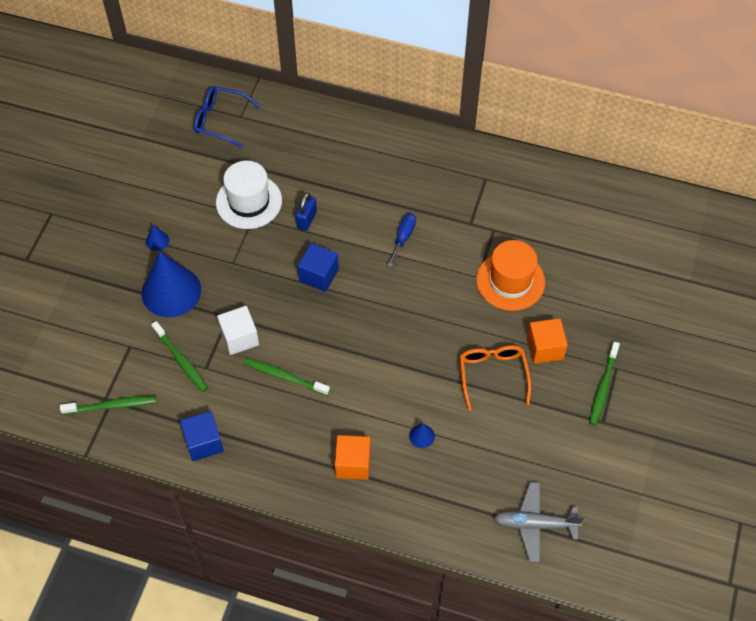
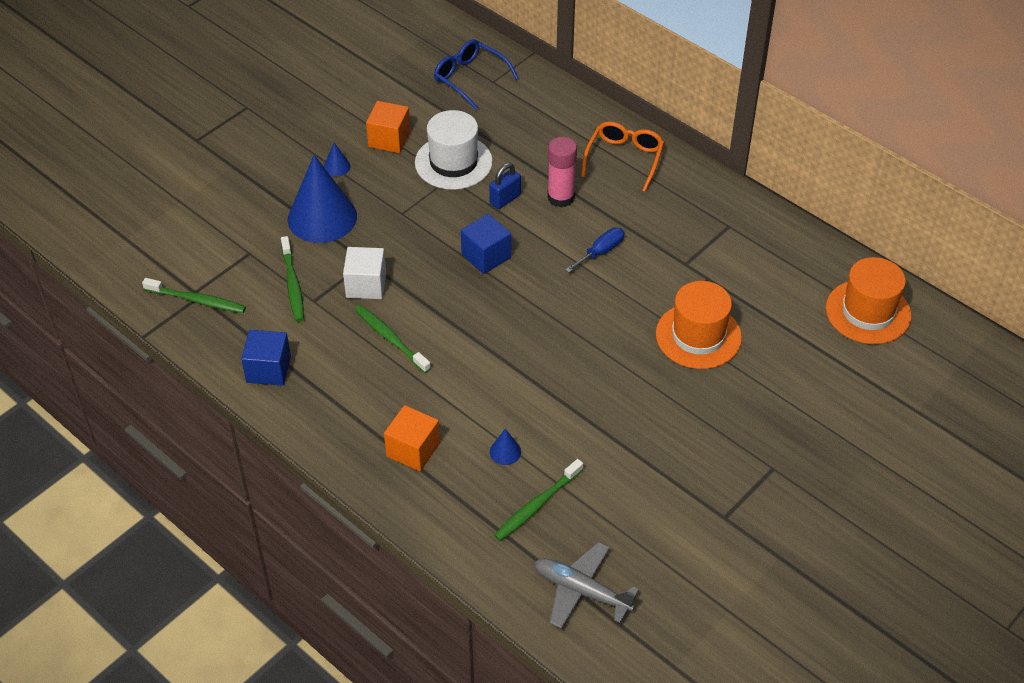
camera: 25 degrees right, 10 degrees down
orange glasses [460,345,531,411] -> orange glasses moved to [581,121,664,192]
orange cube [527,318,568,364] -> orange cube moved to [366,101,410,153]
green toothbrush [589,342,620,426] -> green toothbrush moved to [494,459,583,541]
none -> pink glue stick [547,137,577,207]
none -> orange hat [826,257,911,344]

